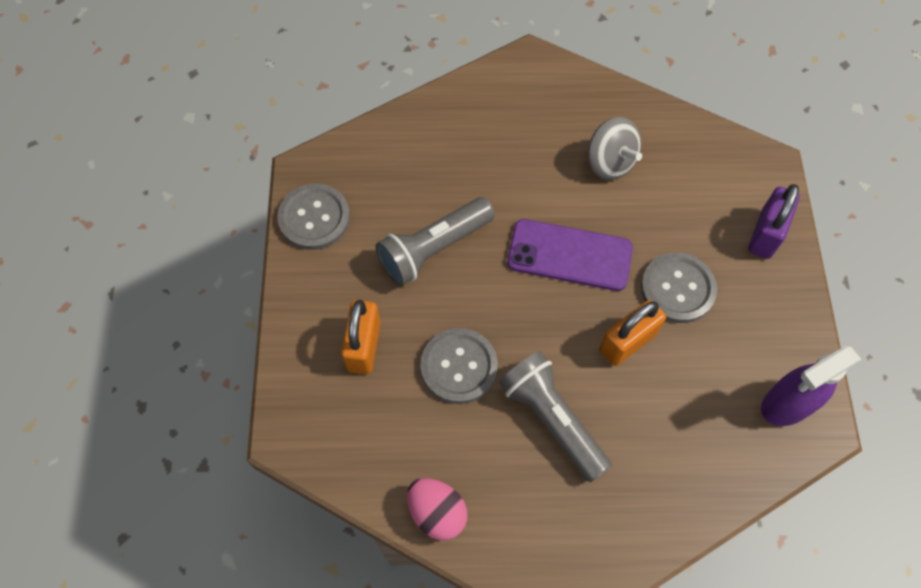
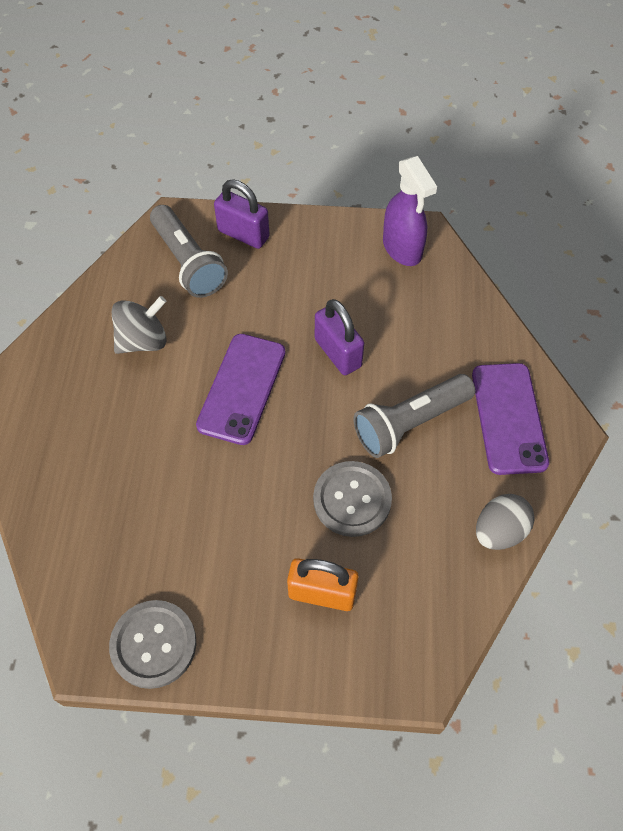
camera: 85 degrees left, 5 degrees down
grey flashlight [375,197,495,286] -> grey flashlight moved to [150,205,228,298]
pink egg [407,478,467,540] -> grey egg [476,494,535,550]
orange padlock [599,300,666,366] -> purple padlock [315,299,364,375]
grey button [641,252,717,323] -> none
none -> purple phone [472,363,549,475]

